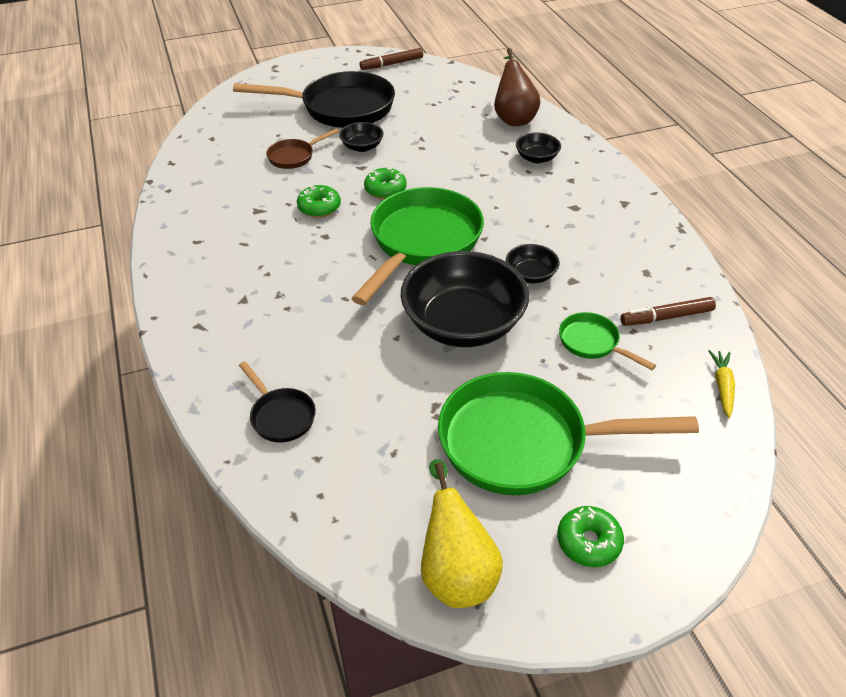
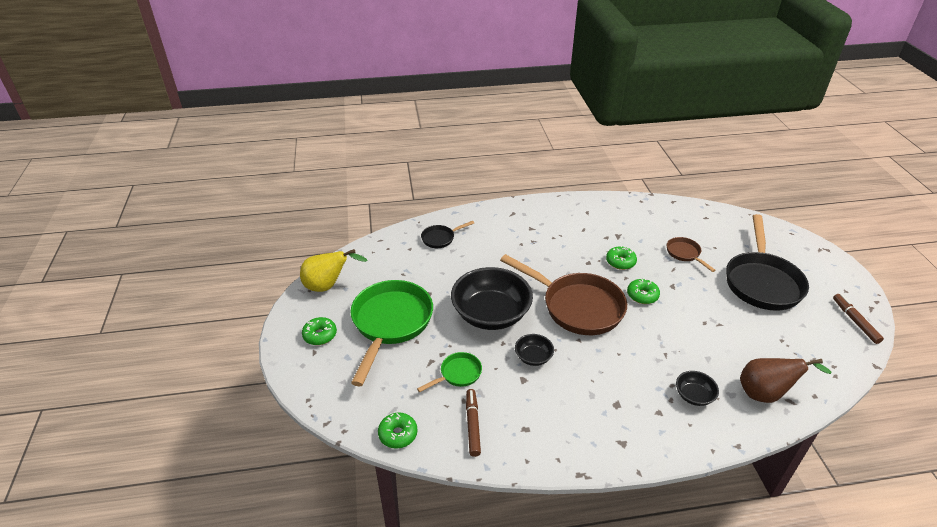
camera: 100 degrees right, 5 degrees down
black bowl [339,122,384,152] -> none
green pan [351,187,484,305] -> brown pan [500,254,627,335]
yellow carrot [708,350,735,418] -> green donut [378,413,418,449]

